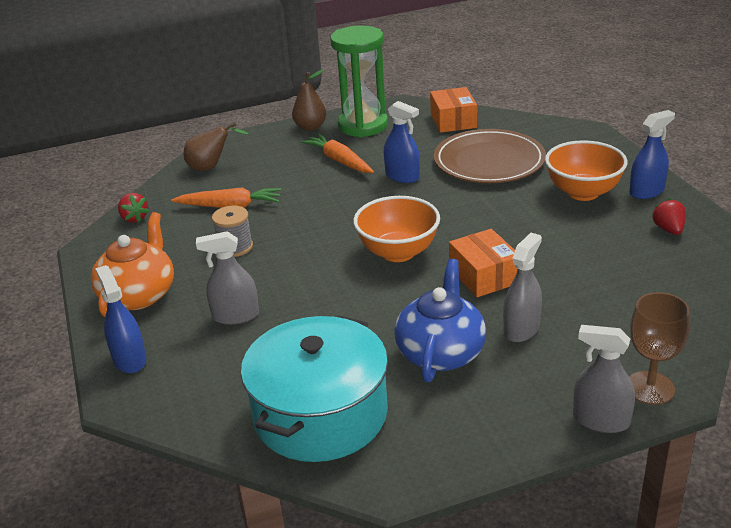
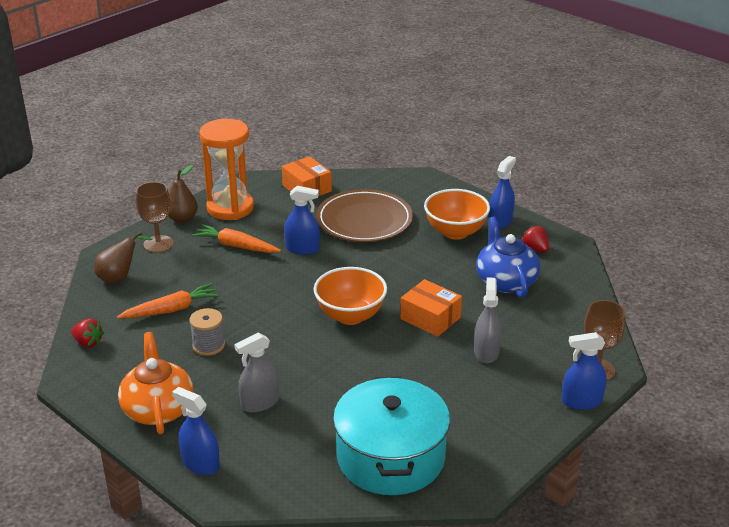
camera: 30 degrees left, 0 degrees up
green hourglass [330,26,388,137] -> orange hourglass [199,119,254,220]
blue teapot [394,259,486,382] -> blue teapot moved to [476,216,540,298]
grey spray bottle [573,325,635,433] -> blue spray bottle [562,332,607,410]
none -> brown goblet [136,182,174,253]

